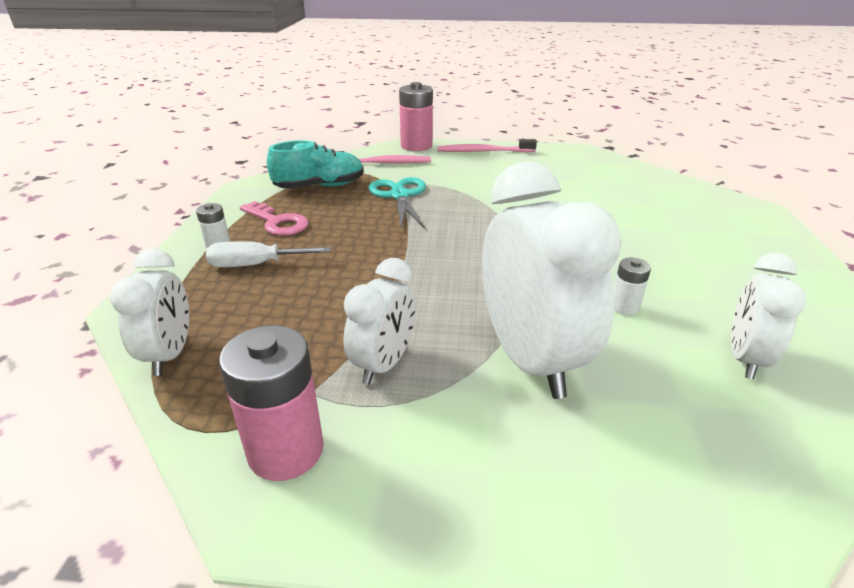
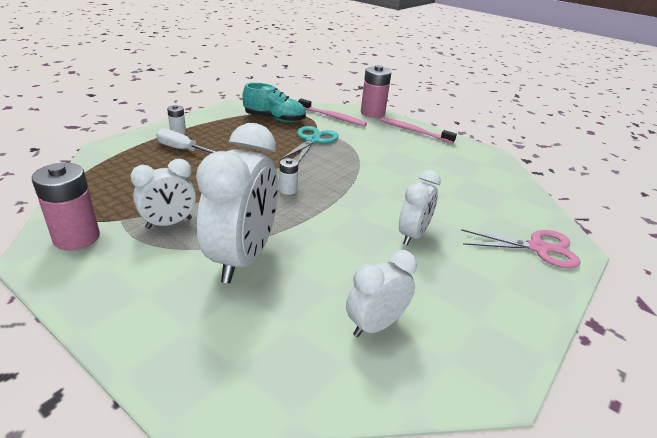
camera: 30 degrees right, 0 degrees up
white clock [110,248,189,376] -> white clock moved to [399,170,441,246]
pink key [240,201,309,236] -> none
white battery [613,258,651,315] -> white battery moved to [279,158,298,195]
none -> pink scissors [461,229,581,268]

